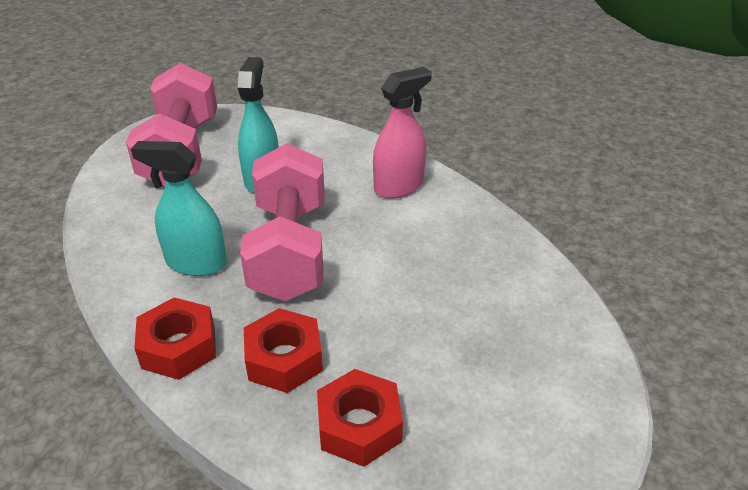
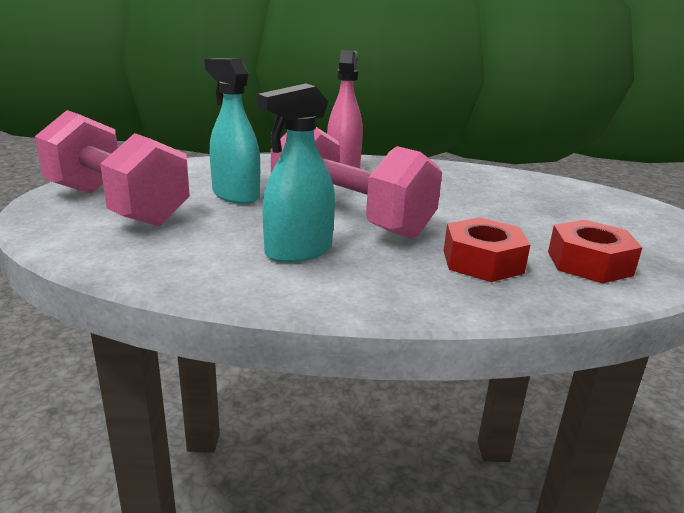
camera: 50 degrees left, 15 degrees down
red nut [134,298,216,380] -> none

